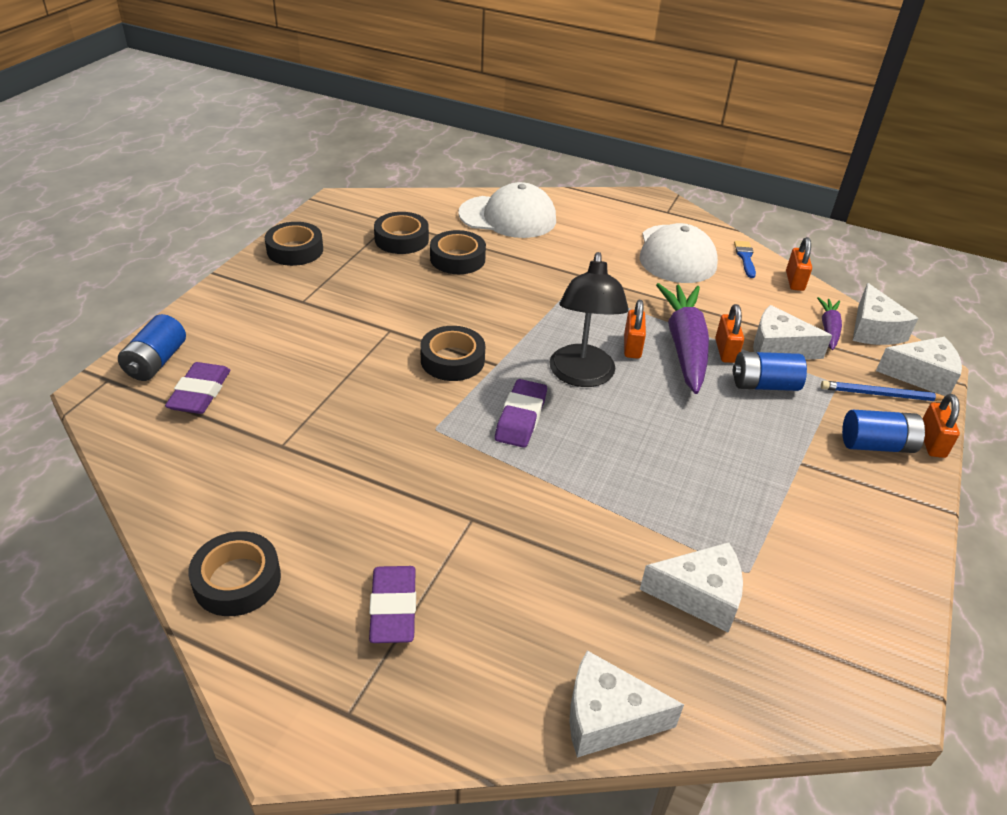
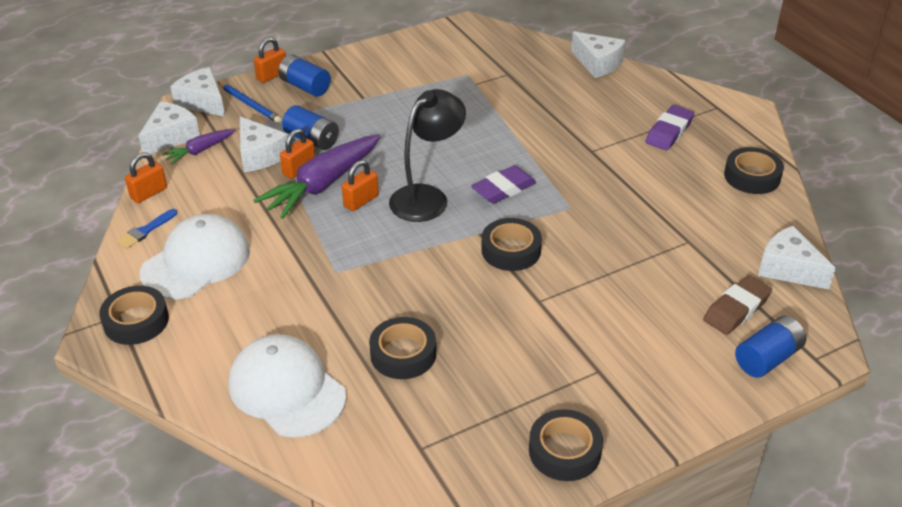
camera: 140 degrees left, 0 degrees up
purple eraser [165,362,230,414] -> brown eraser [703,275,772,335]
black tape [374,212,429,254] -> black tape moved to [99,286,169,345]
white cheese [640,542,743,633] -> white cheese moved to [758,226,836,289]

